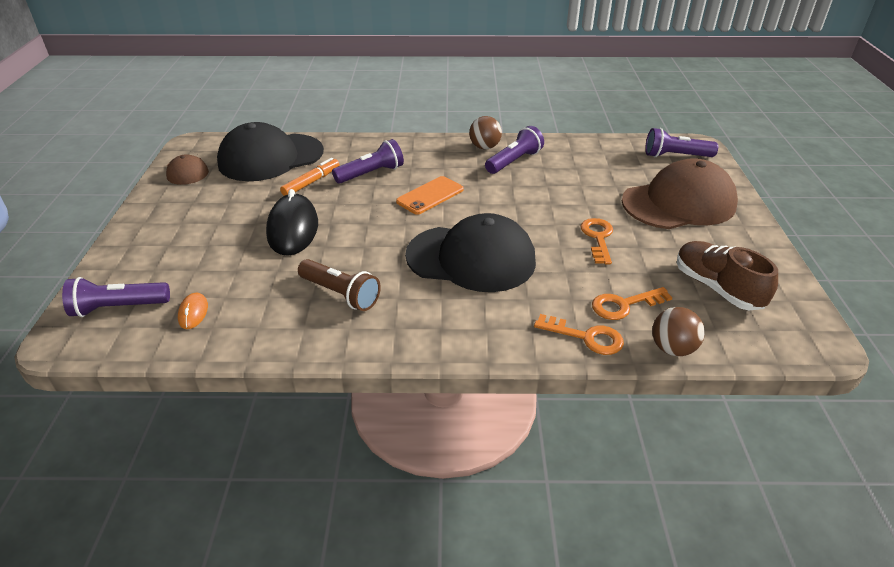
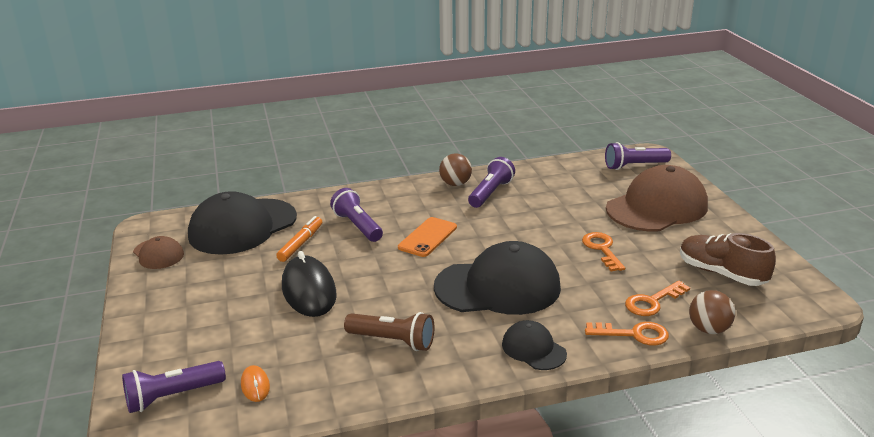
camera: 15 degrees left, 10 degrees down
purple flashlight [332,139,404,184] -> purple flashlight turned 75 degrees counterclockwise [330,188,383,242]
none -> black cap [502,320,567,370]

